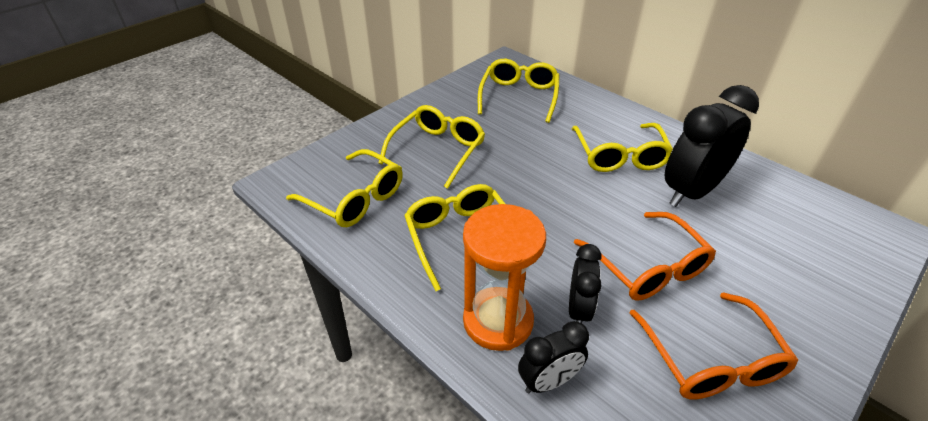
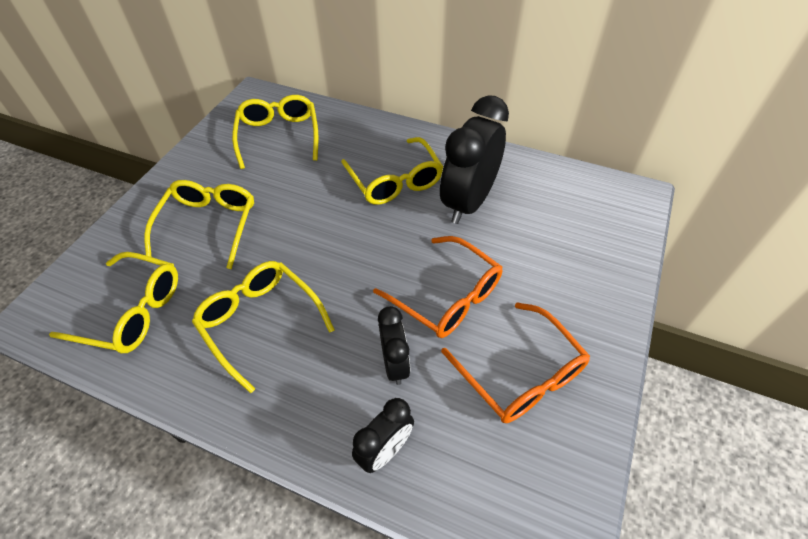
camera: 20 degrees left, 10 degrees up
orange hourglass [463,204,546,351] -> none

